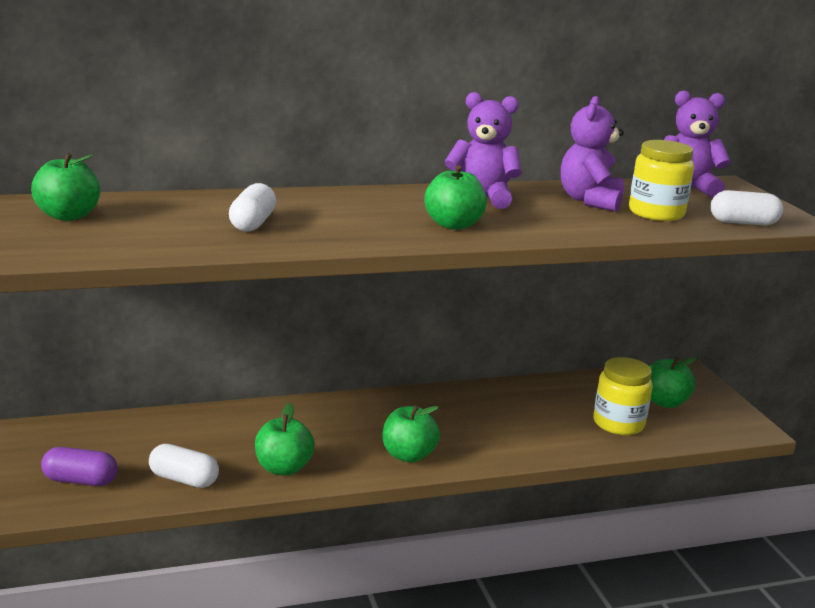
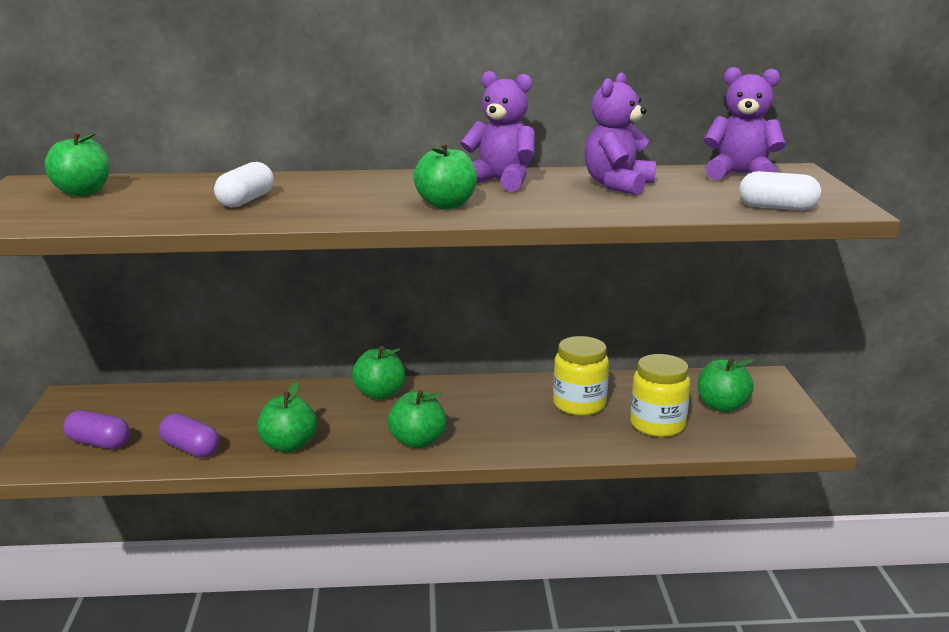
camera: 15 degrees right, 0 degrees up
white capsule [149,444,219,488] -> purple capsule [159,413,219,458]
yellow jar [629,140,694,221] -> yellow jar moved to [553,336,609,416]
none -> green apple [352,346,406,400]

